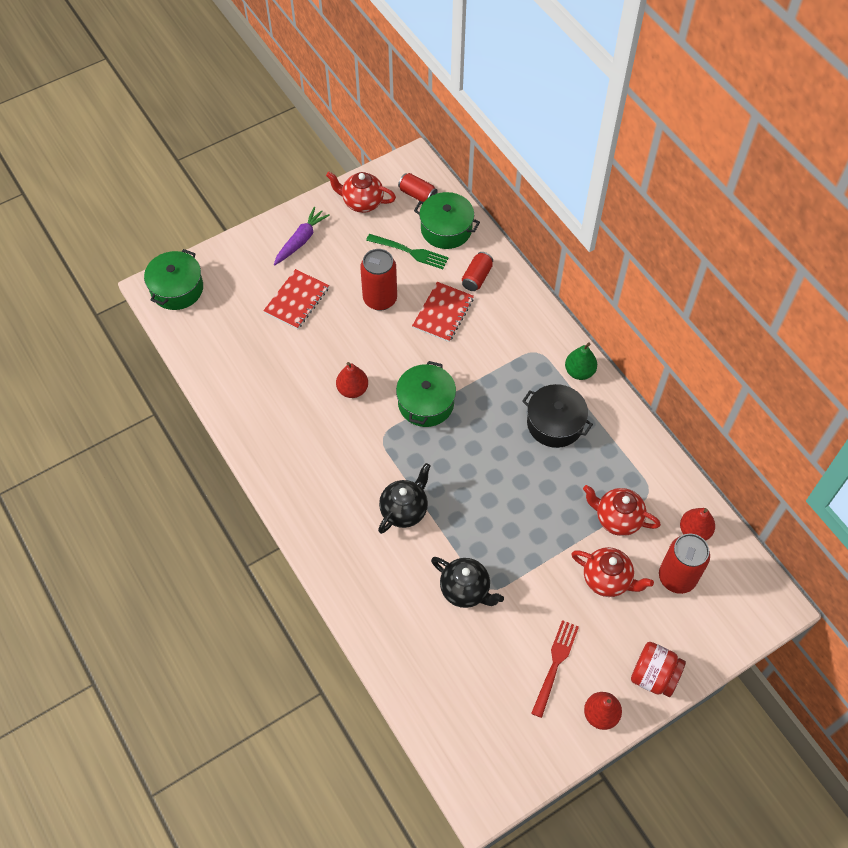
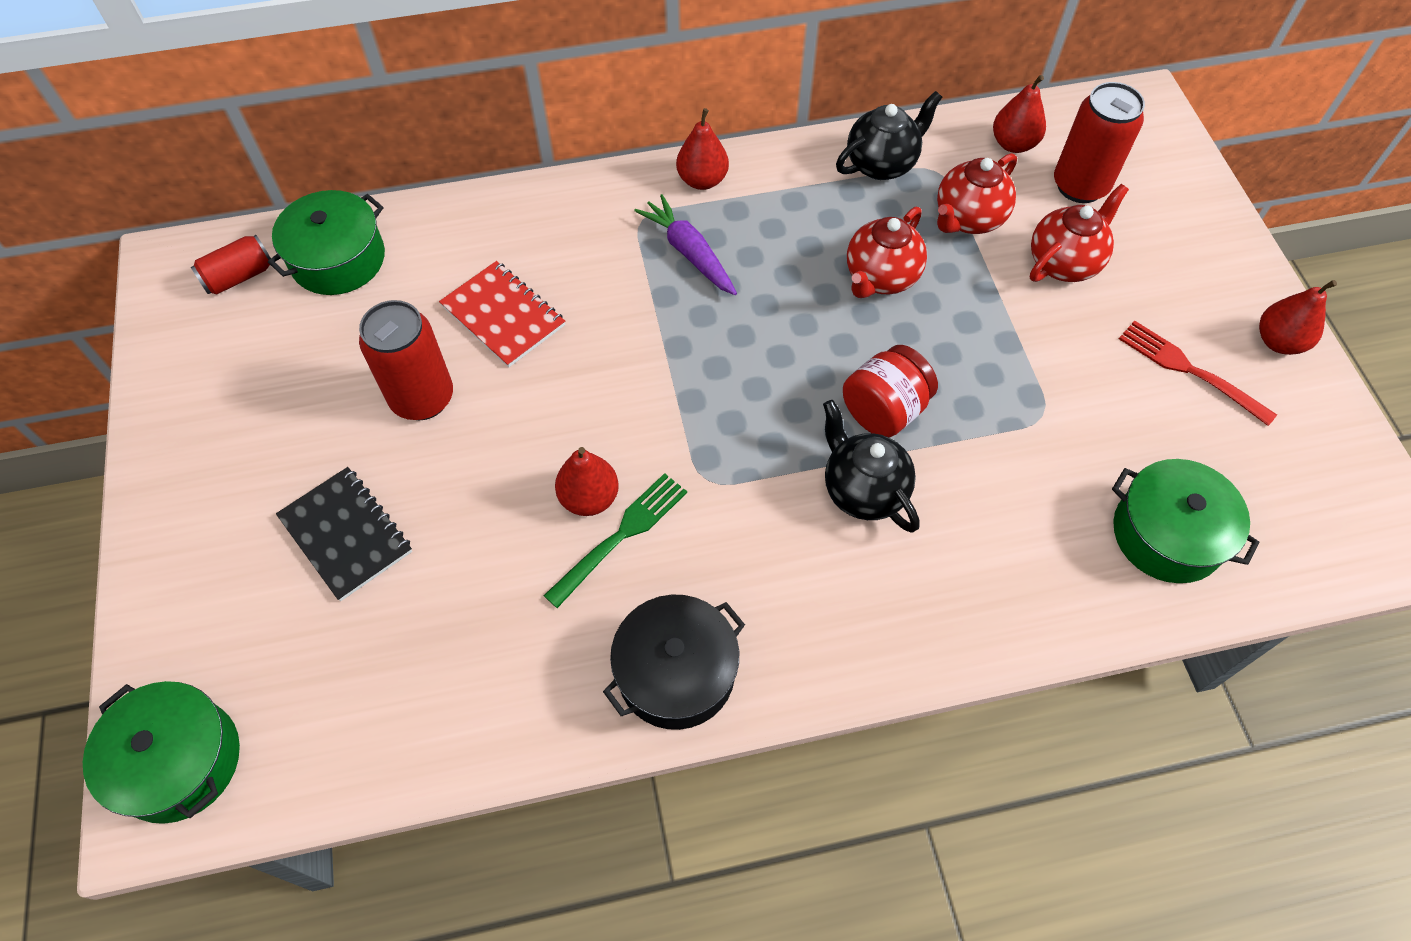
camera: 70 degrees left, 0 degrees up
red notebook [263,269,329,329] -> black notebook [276,467,412,601]
purple carrot [274,207,330,265] -> purple carrot moved to [634,194,737,295]
red teapot [326,172,396,213] -> red teapot moved to [847,207,927,298]
green fork [366,234,449,269] -> green fork moved to [543,473,687,608]
green pot [396,361,456,427] -> green pot moved to [1112,459,1259,583]
black teapot [431,557,504,608] -> black teapot moved to [836,91,942,180]
red can [462,252,493,291] -> none
black pot [522,384,593,448] -> black pot moved to [603,595,745,730]
green pear [565,342,597,380] -> red pear [676,108,729,190]
red jar [631,642,686,697] -> red jar moved to [843,345,938,438]

